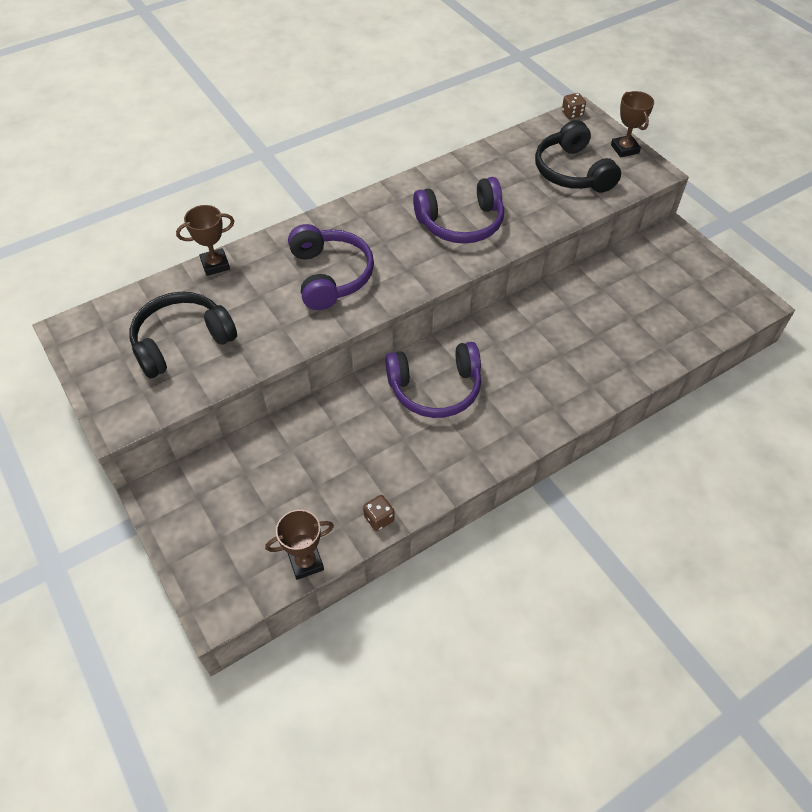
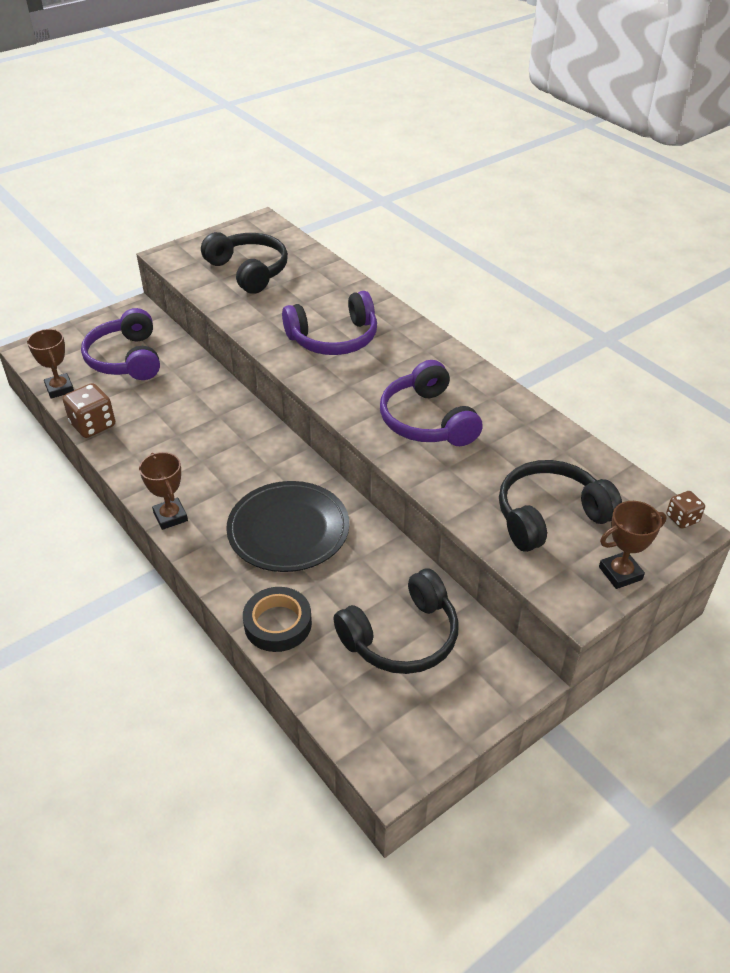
camera: 85 degrees right, 10 degrees down
brown trophy [176,205,234,276] -> brown trophy moved to [139,452,188,530]
brown dice [363,495,395,531] -> brown dice [63,383,115,438], size x1.73
purple headphones [385,342,481,418] -> purple headphones moved to [81,308,160,380]
none -> black plate [226,481,349,572]
none -> black tape [243,587,312,652]
none -> black headphones [334,568,459,674]

